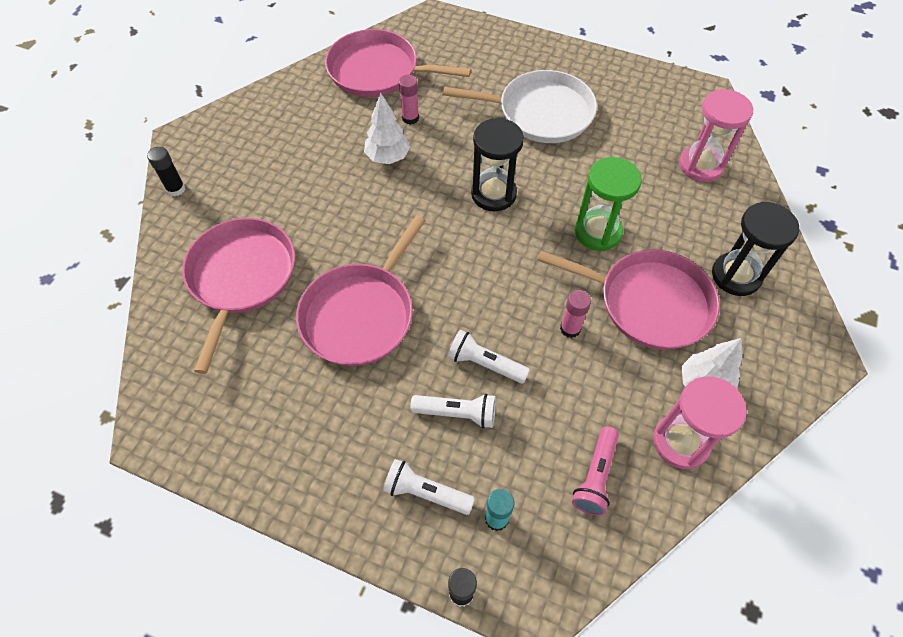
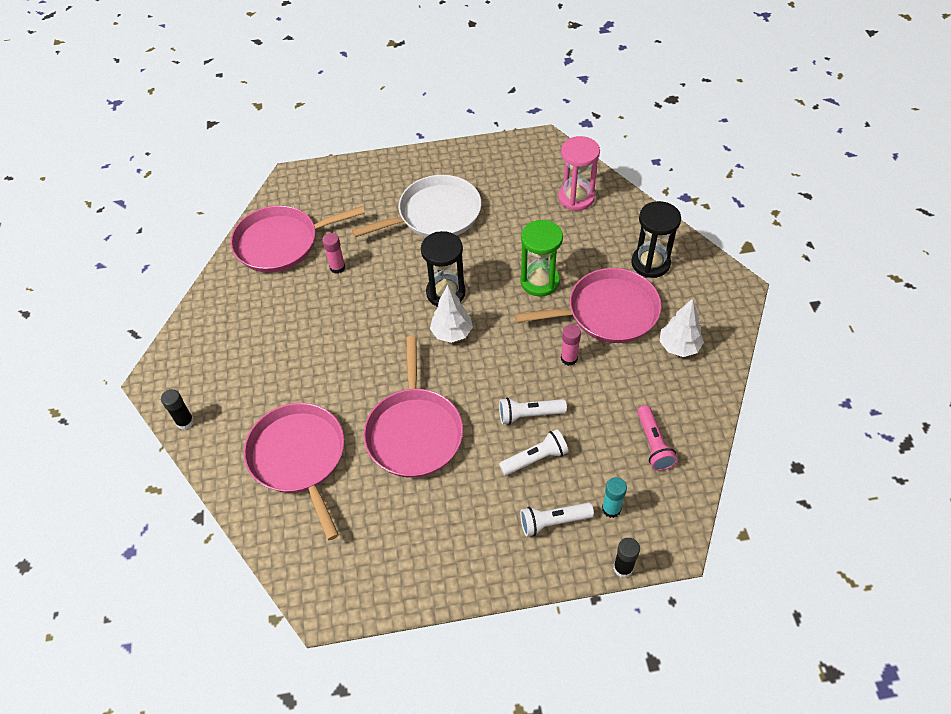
camera: 30 degrees left, 5 degrees down
white tree [364,93,410,164] -> white tree moved to [430,285,473,343]
pink hourglass [653,376,746,469] -> none

